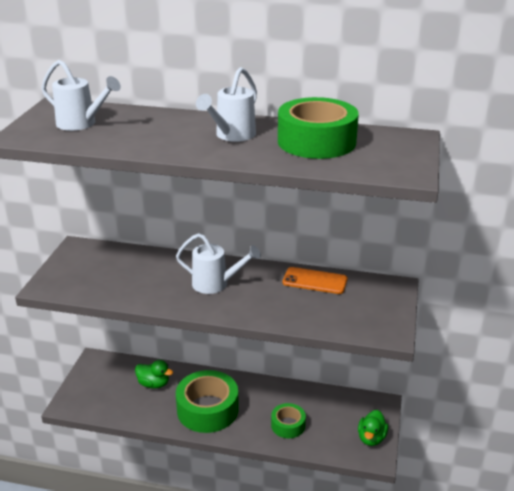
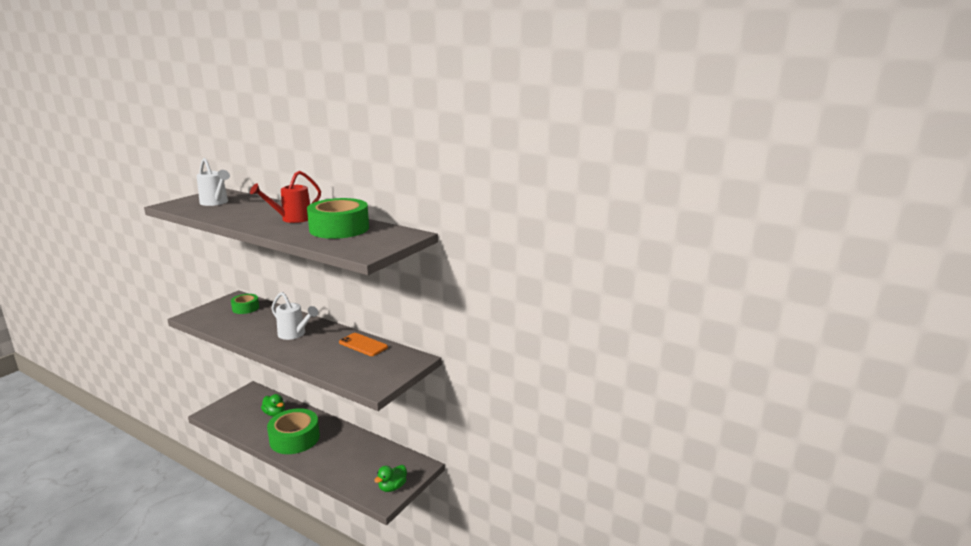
camera: 20 degrees right, 10 degrees down
white watering can [196,67,257,142] -> red watering can [250,171,321,223]
green tape [271,403,306,438] -> green tape moved to [231,294,259,314]

